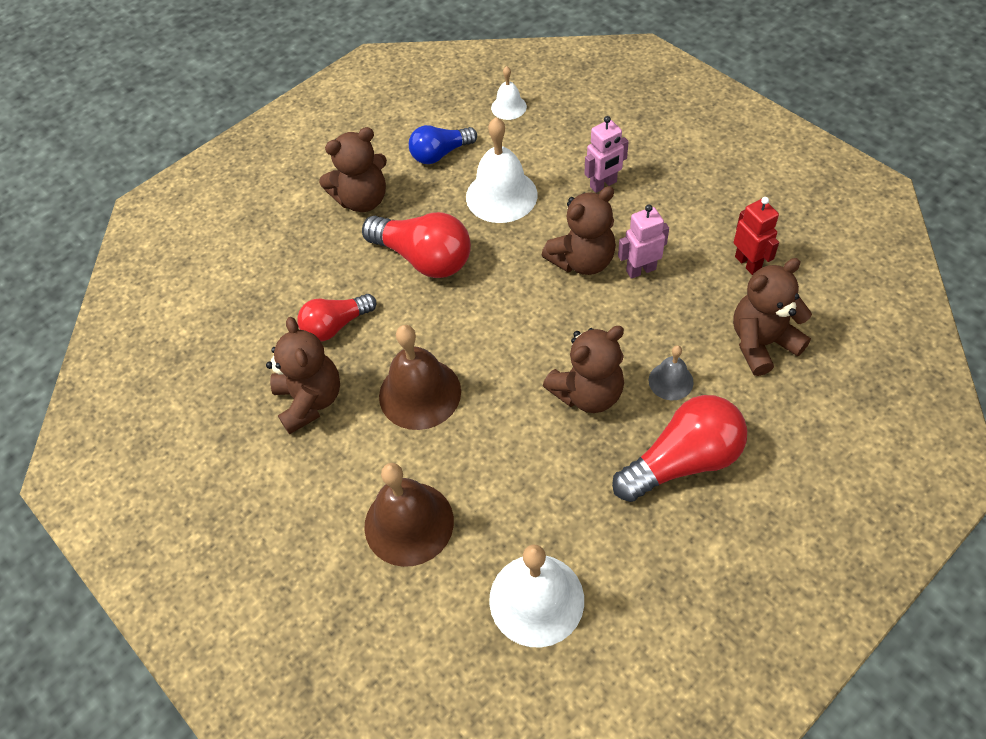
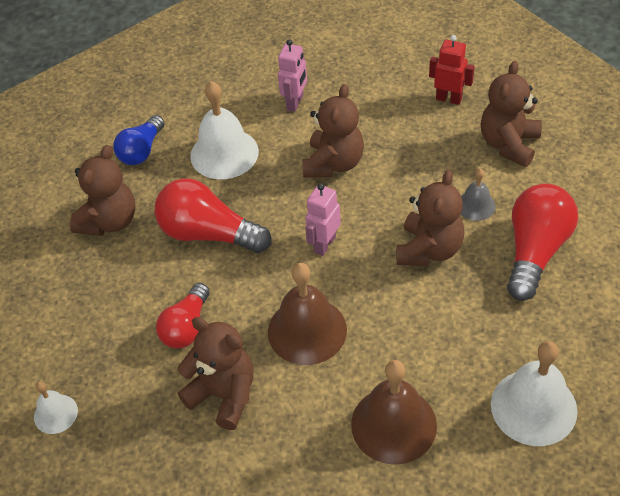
camera: 40 degrees left, 5 degrees down
red light bulb [362,212,471,278] -> red light bulb turned 150 degrees counterclockwise [155,178,271,253]
white bell [491,66,527,120] -> white bell moved to [34,381,78,434]
pink robot [618,204,669,279] -> pink robot moved to [305,183,341,256]

